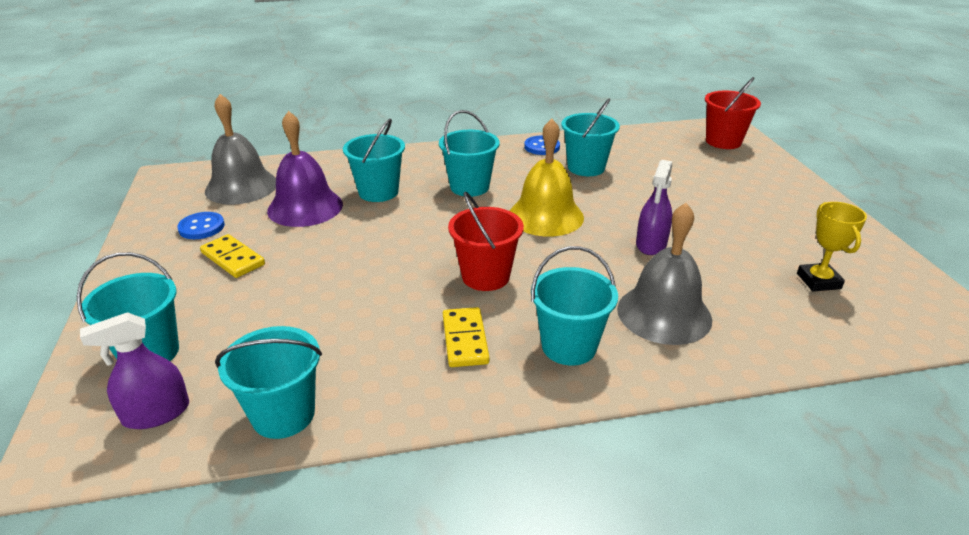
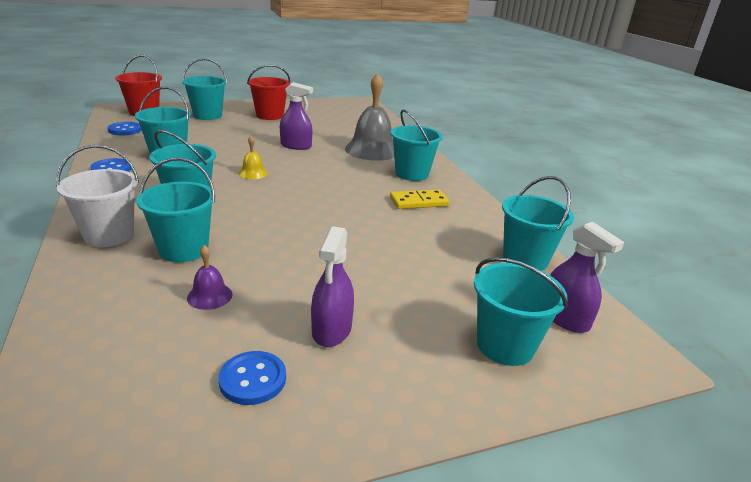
camera: 100 degrees left, 5 degrees down
yellow domino [200,234,265,278] -> purple spray bottle [311,226,354,347]
grey bell [205,94,276,205] -> none
purple bell [267,111,343,227] -> purple bell [187,245,233,310], size x0.45
red bucket [448,192,524,291] -> red bucket moved to [247,65,290,120]
yellow bell [510,119,584,236] -> yellow bell [238,136,268,179], size x0.45
yellow trophy [797,202,867,292] -> none
none -> white bucket [56,145,139,247]
none -> blue button [108,122,142,135]
none -> turquoise bucket [182,58,227,120]

